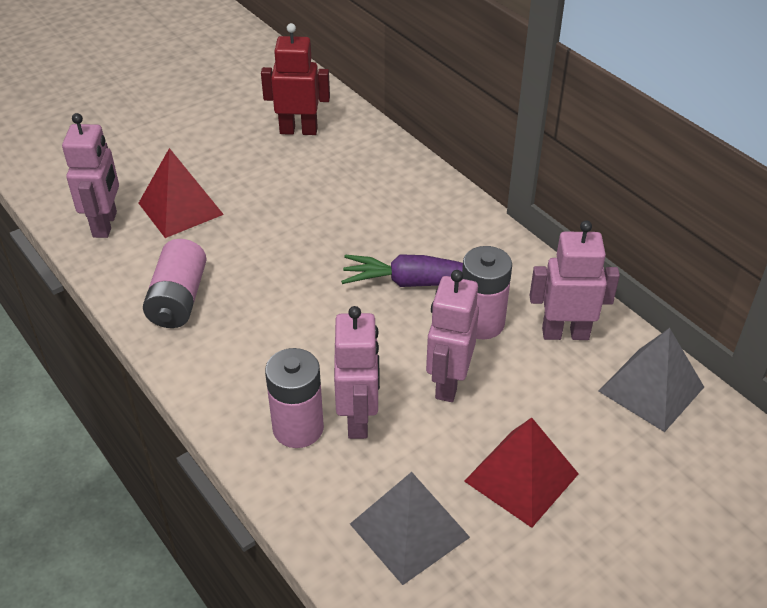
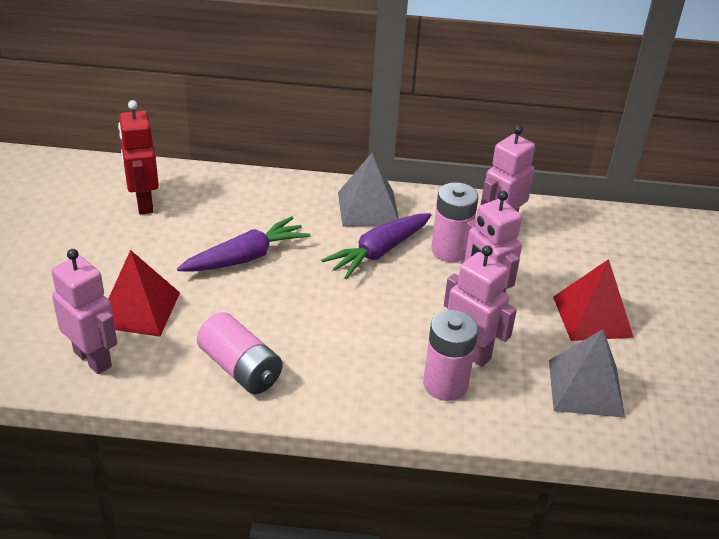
camera: 50 degrees left, 5 degrees down
red robot [261,23,330,135] -> red robot turned 60 degrees counterclockwise [118,100,159,215]
grey pyramid [598,328,704,432] -> grey pyramid moved to [338,153,399,227]
none -> purple carrot [177,216,310,272]

